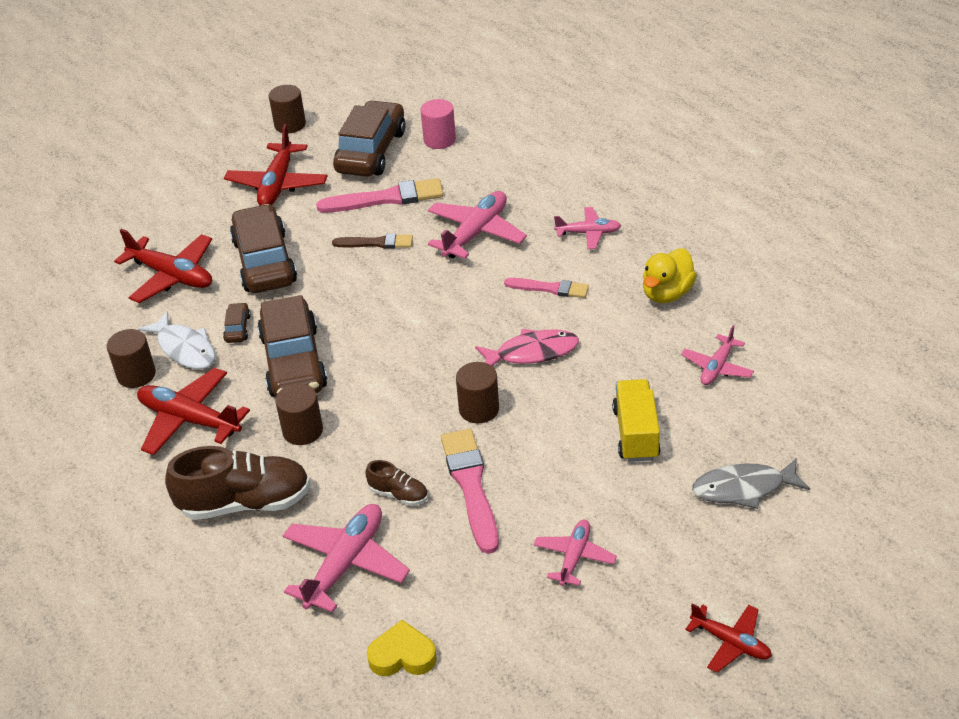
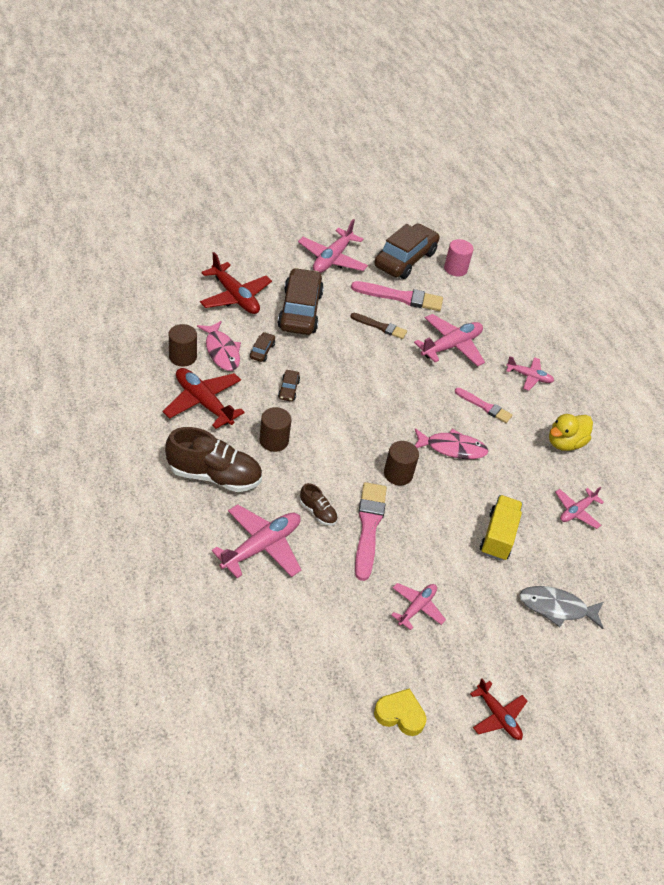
camera: 10 degrees right, 5 degrees up
white fish [138,311,216,369] -> pink fish [197,321,241,371]
red plane [224,124,328,206] -> pink plane [298,219,368,273]
brown car [257,295,327,397] -> brown car [278,370,300,401], size x0.42
brown cylinder [269,85,306,133] -> none
yellow heart [367,620,437,676] -> yellow heart moved to [374,688,426,736]

